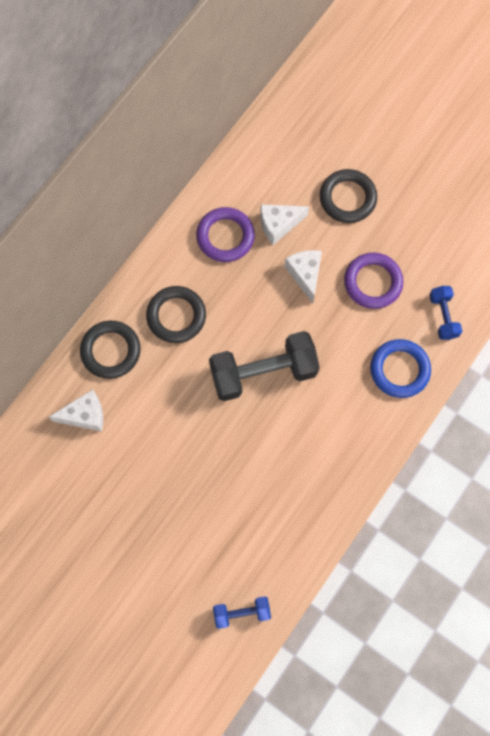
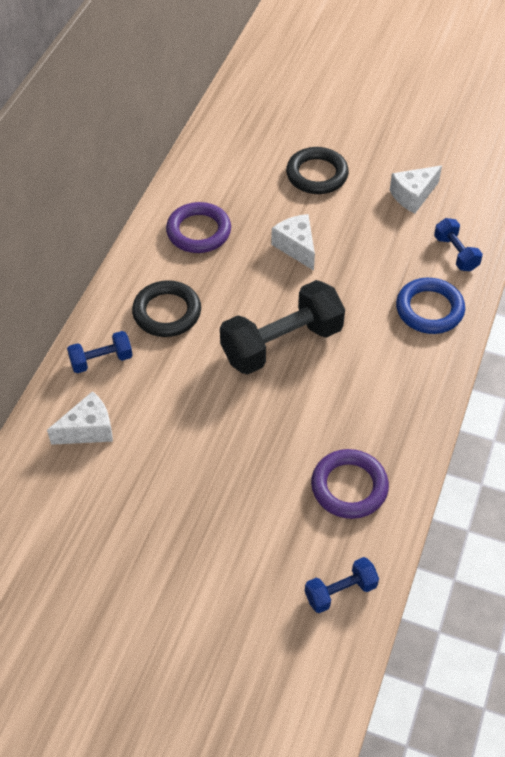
camera: 15 degrees left, 20 degrees down
black ring [80,321,141,379] -> blue dumbbell [67,331,133,373]
white cheese [260,204,309,245] -> white cheese moved to [390,166,442,213]
purple ring [344,253,403,309] -> purple ring moved to [311,449,389,519]

